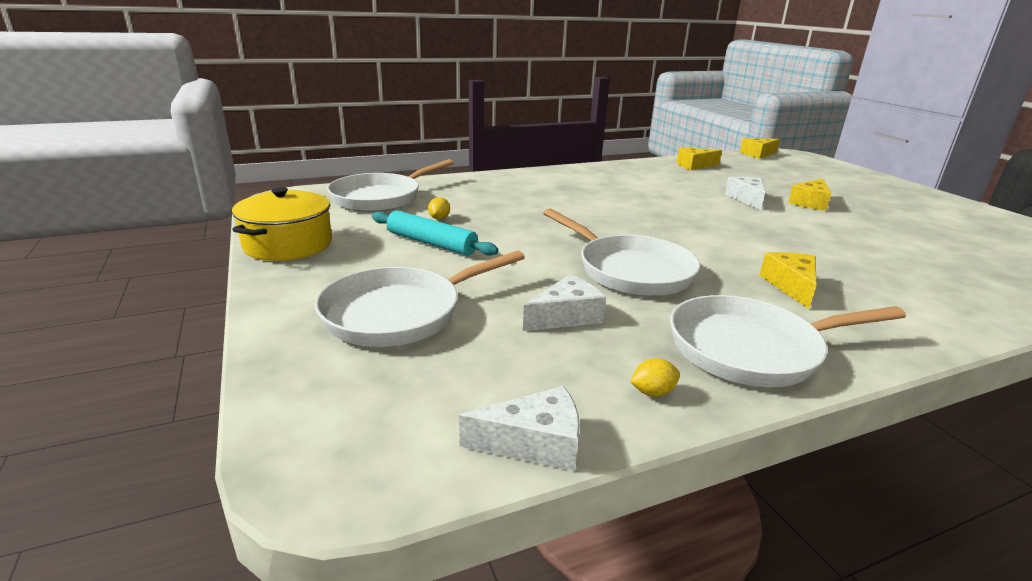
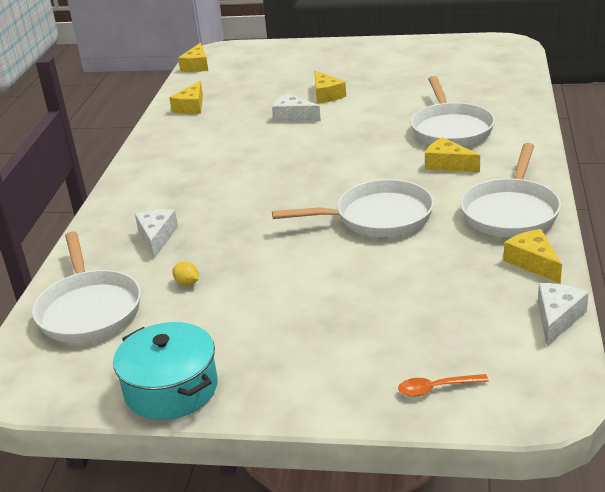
camera: 55 degrees left, 5 degrees up
yellow pot [232,187,332,261] -> turquoise pot [113,322,218,420]
white pan [315,250,525,347] -> white pan moved to [411,76,495,147]
turquoise rolling pin [372,210,498,256] -> none
white cheese [523,275,606,331] -> white cheese moved to [135,209,178,259]
yellow lemon [630,358,680,397] -> yellow cheese [504,229,562,284]
none -> orange spoon [398,374,489,397]

